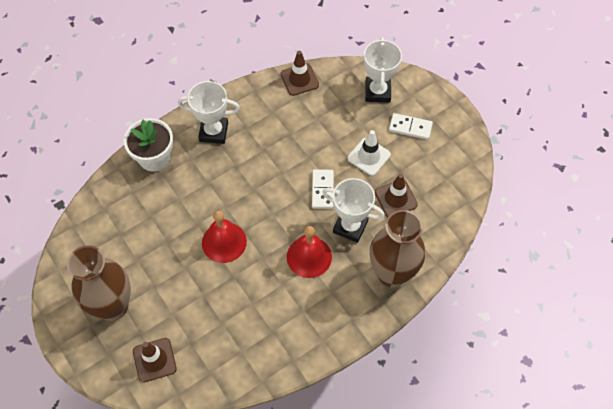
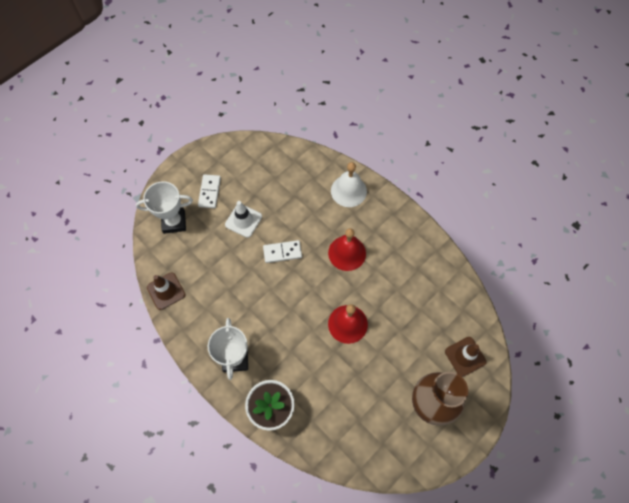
camera: 100 degrees left, 5 degrees up
white trophy [322,178,384,243] -> none
brown vase [370,210,425,288] -> white bell [331,162,367,207]
brown traffic cone [375,174,418,217] -> none

